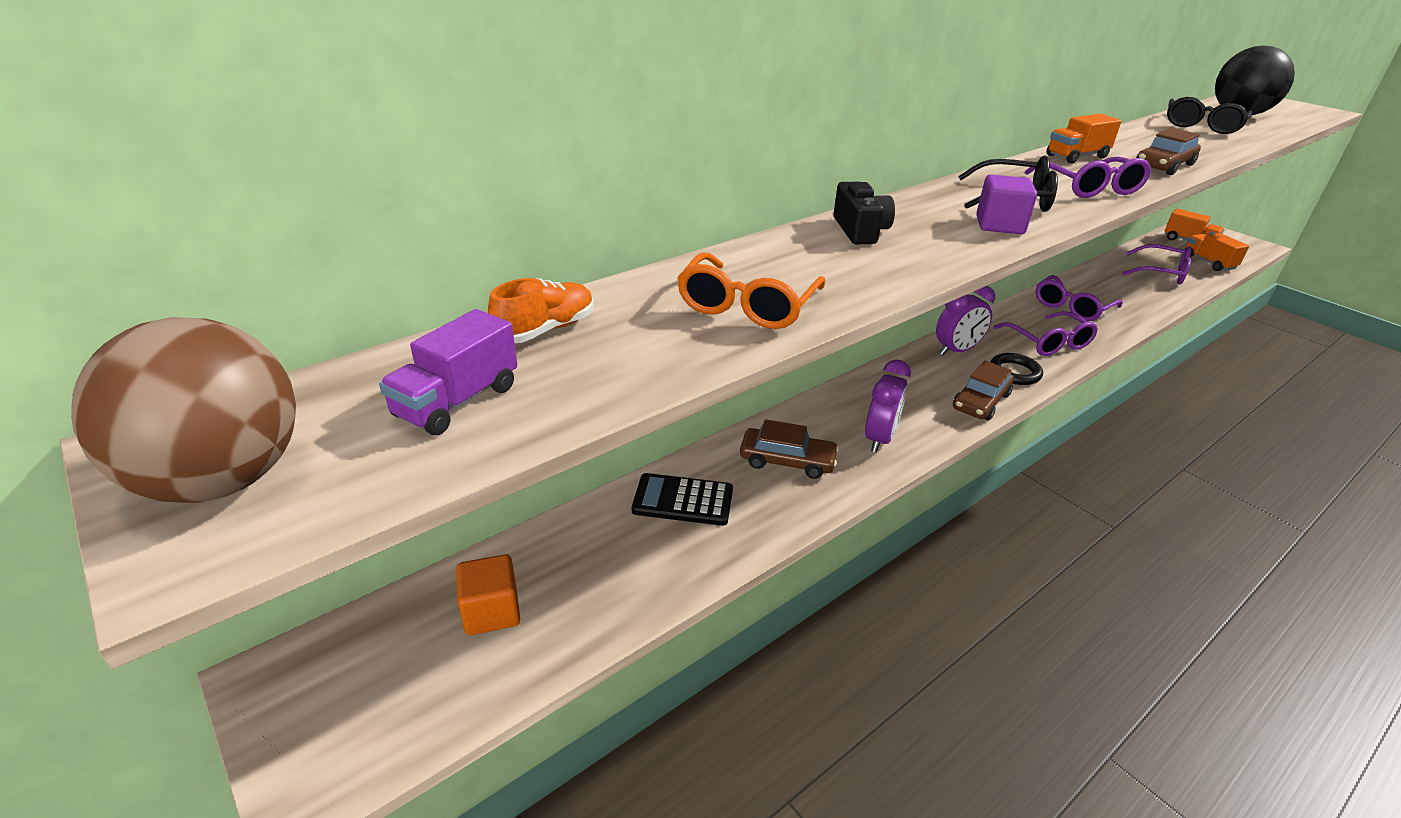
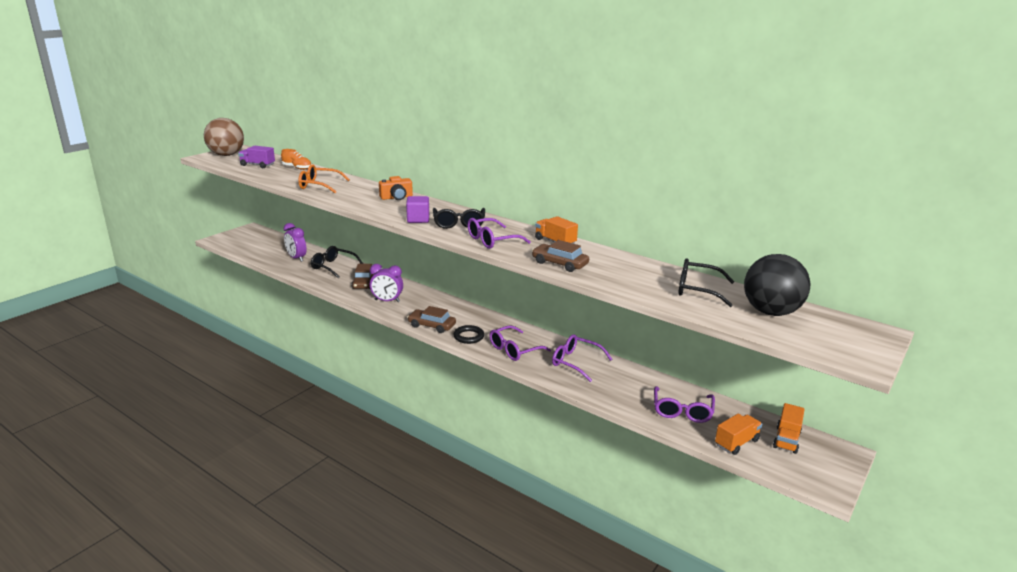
camera: 75 degrees right, 10 degrees down
orange cube [456,554,520,635] -> none
black calculator [632,473,733,526] -> black glasses [311,246,363,278]
black camera [833,182,895,244] -> orange camera [379,176,413,200]
purple clock [936,286,995,355] -> purple clock moved to [284,223,307,262]

